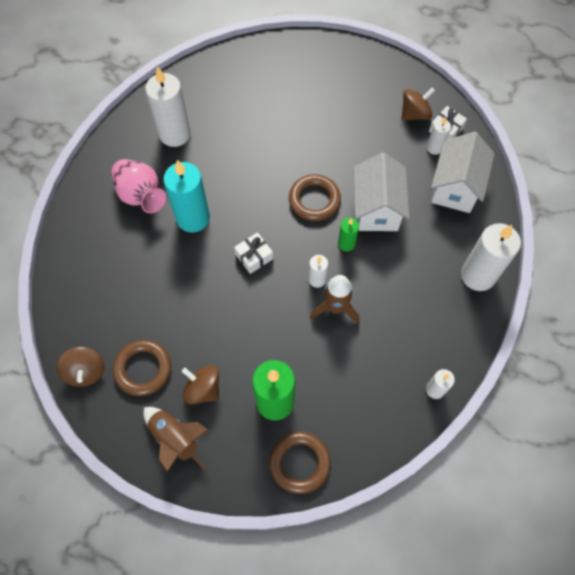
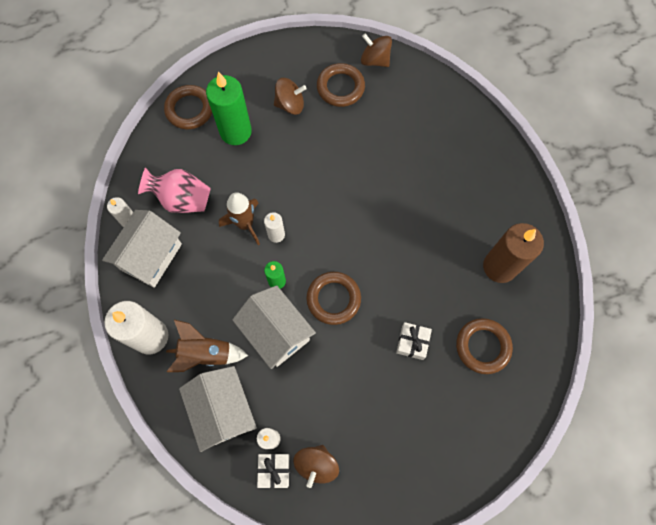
camera: 140 degrees right, 5 degrees up
pink vase [111,159,166,213] -> pink vase moved to [138,167,211,213]
brown rocket [143,407,208,473] -> brown rocket moved to [166,320,248,372]
white candle [145,66,191,147] -> brown candle [483,223,544,283]
turquoise candle [163,160,210,233] -> none
white gift [234,232,273,274] -> white gift moved to [396,322,432,360]
none -> white house [102,210,182,288]
none -> brown ring [456,318,513,374]

